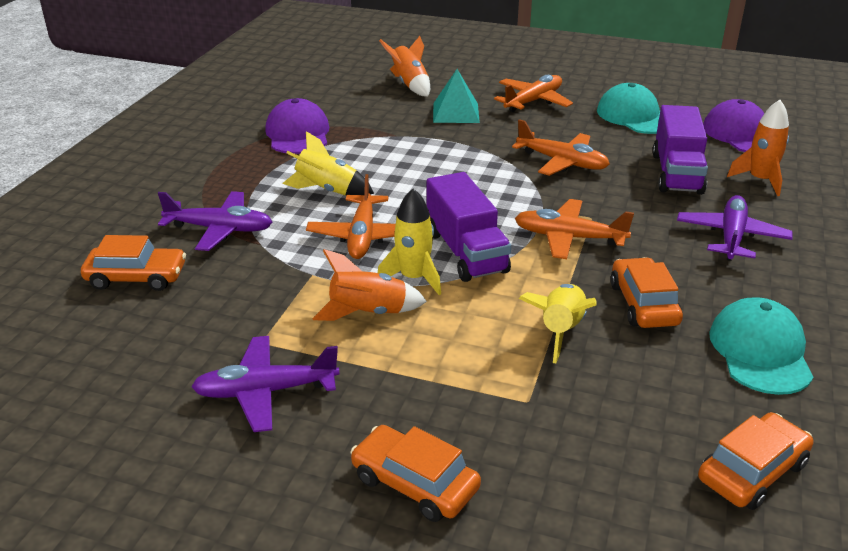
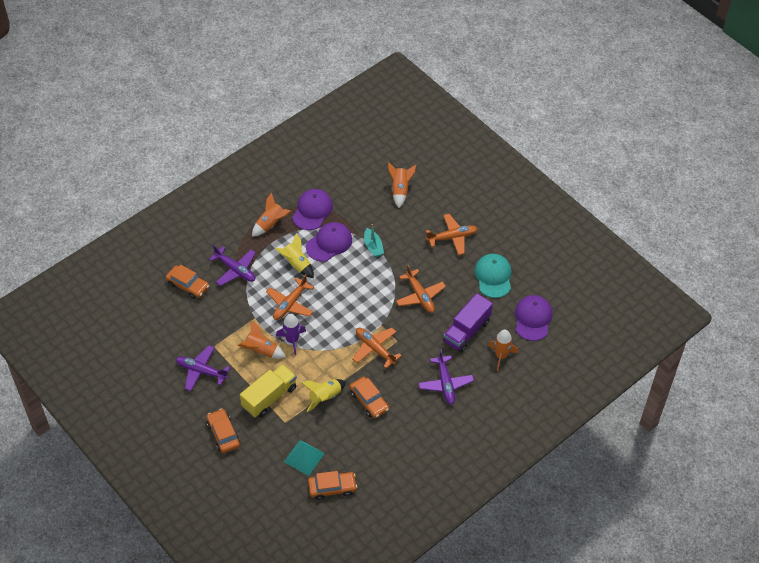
camera: 30 degrees right, 20 degrees up
yellow rocket [378,188,441,295] -> purple rocket [276,314,306,355]
purple truck [427,172,511,282] -> none
turquoise pyramid [433,69,480,123] -> turquoise pyramid moved to [284,440,325,476]
orange car [610,257,683,328] -> orange car turned 120 degrees clockwise [349,377,389,418]
purple plane [677,195,793,261] -> purple plane turned 120 degrees clockwise [418,349,474,405]
turquoise cap [709,297,813,395] -> none
none -> yellow truck [240,364,297,417]
none -> orange rocket [252,193,291,237]
none -> purple cap [306,222,352,262]
none -> turquoise boat [364,224,384,257]

